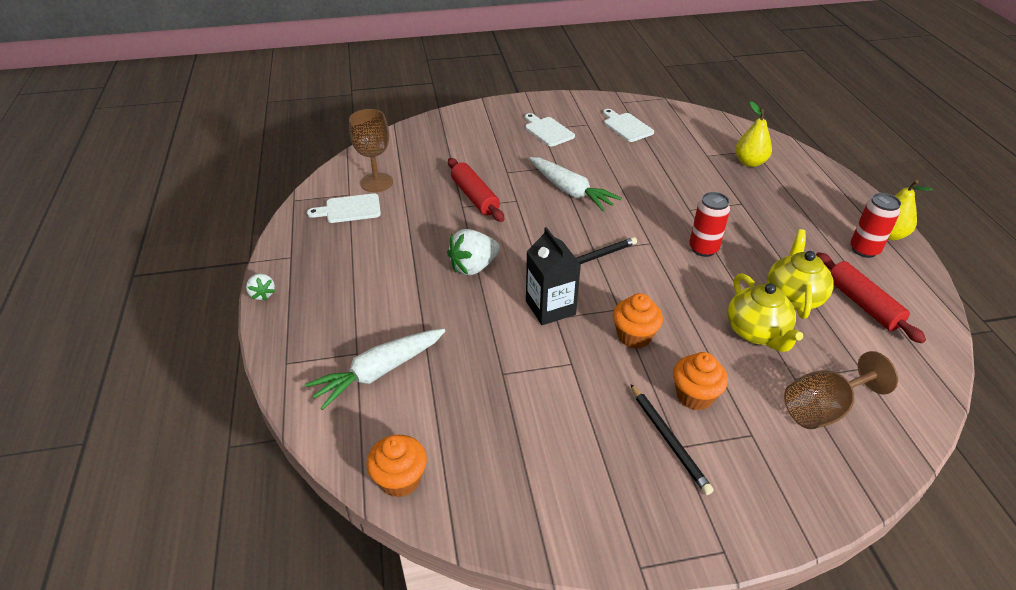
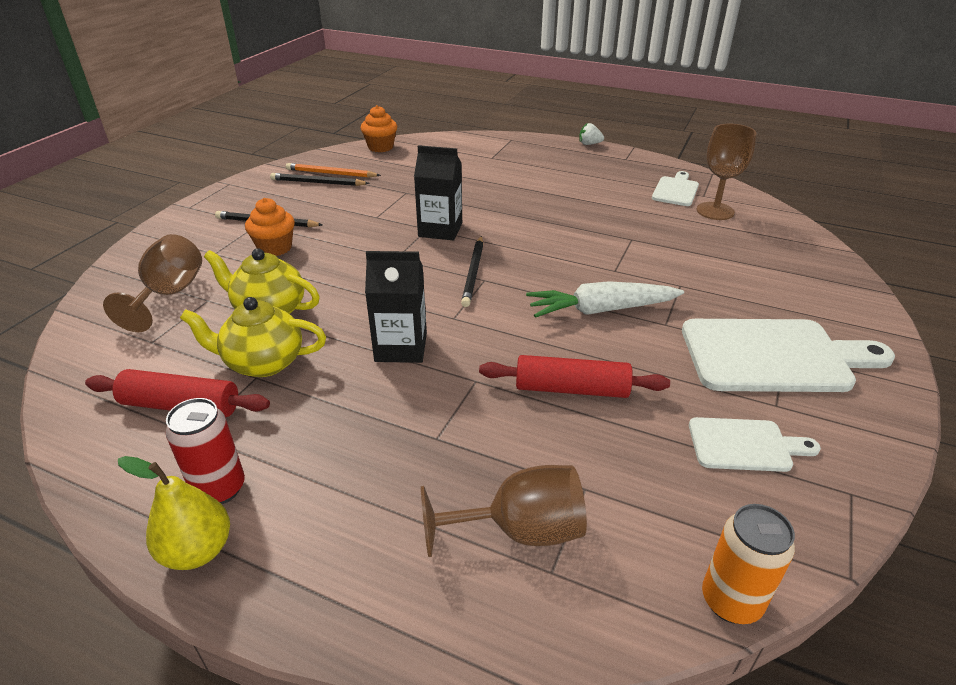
camera: 125 degrees right, 5 degrees down
white carrot [305,329,445,410] -> none
white strawberry [447,229,500,275] -> none
red rolling pin [448,158,504,222] -> red rolling pin moved to [479,355,670,398]
white cutting board [525,113,575,146] -> white cutting board [682,319,895,392], size x1.88
orange cupcake [613,293,663,349] -> none
red can [689,192,730,257] -> black carton [365,251,427,363]
yellow pear [735,101,772,167] -> brown goblet [421,465,587,557]
yellow teapot [767,229,834,319] -> yellow teapot turned 135 degrees clockwise [180,297,326,377]
none -> black pencil [270,173,370,186]
none -> orange pencil [286,163,381,178]
none -> orange can [702,504,795,624]

